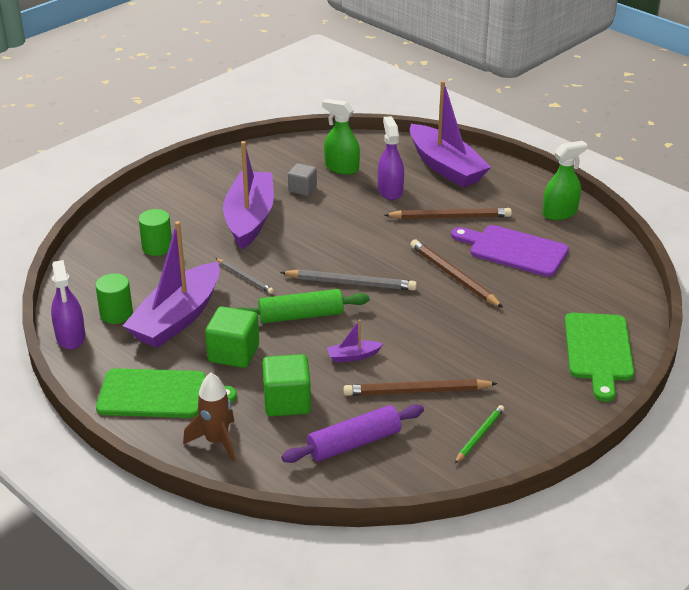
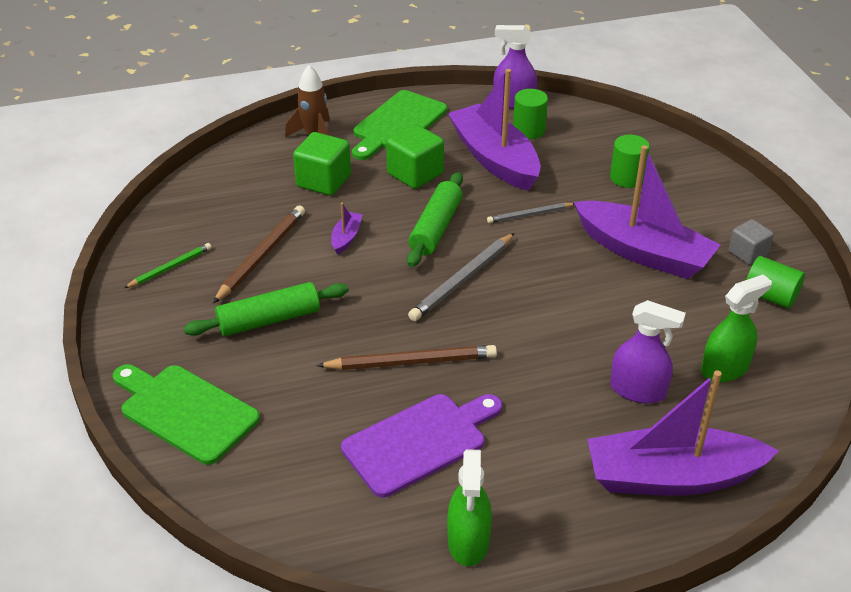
camera: 120 degrees right, 5 degrees up
purple rolling pin [281,404,424,463] -> none
grey cube [288,163,317,196] -> grey cube moved to [728,219,774,265]
brown pencil [384,208,512,219] -> none
green pencil [454,405,504,464] -> green pencil turned 105 degrees counterclockwise [124,243,212,288]
none -> green rolling pin [184,282,349,336]
none -> green cylinder [746,256,805,309]

